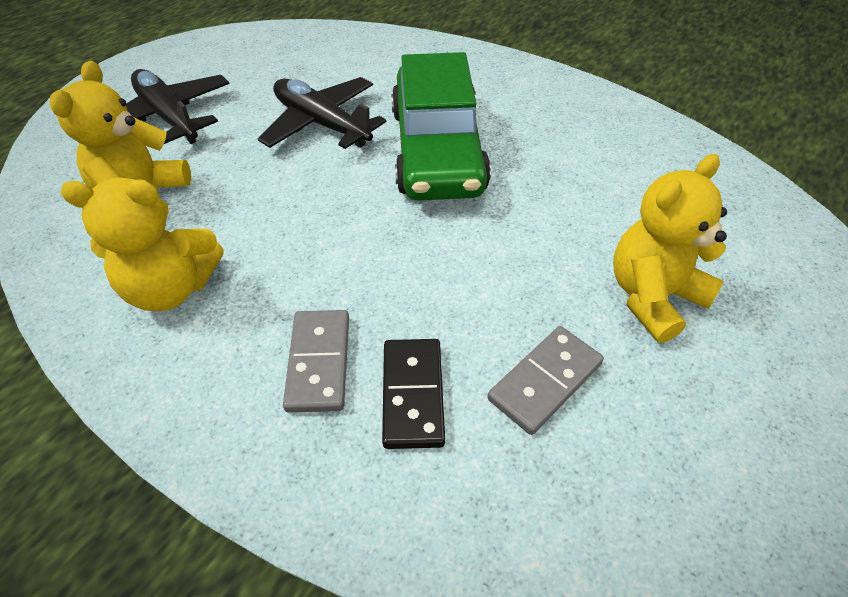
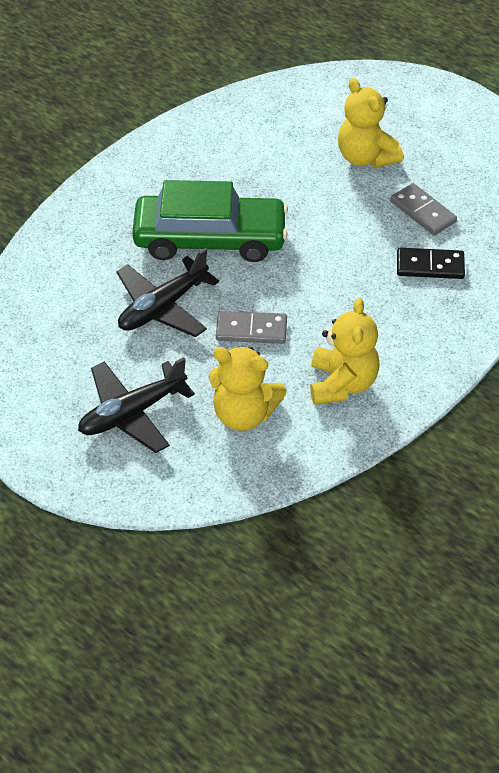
camera: 85 degrees left, 0 degrees up
grey domino [283,310,349,413] -> grey domino moved to [216,311,287,344]

